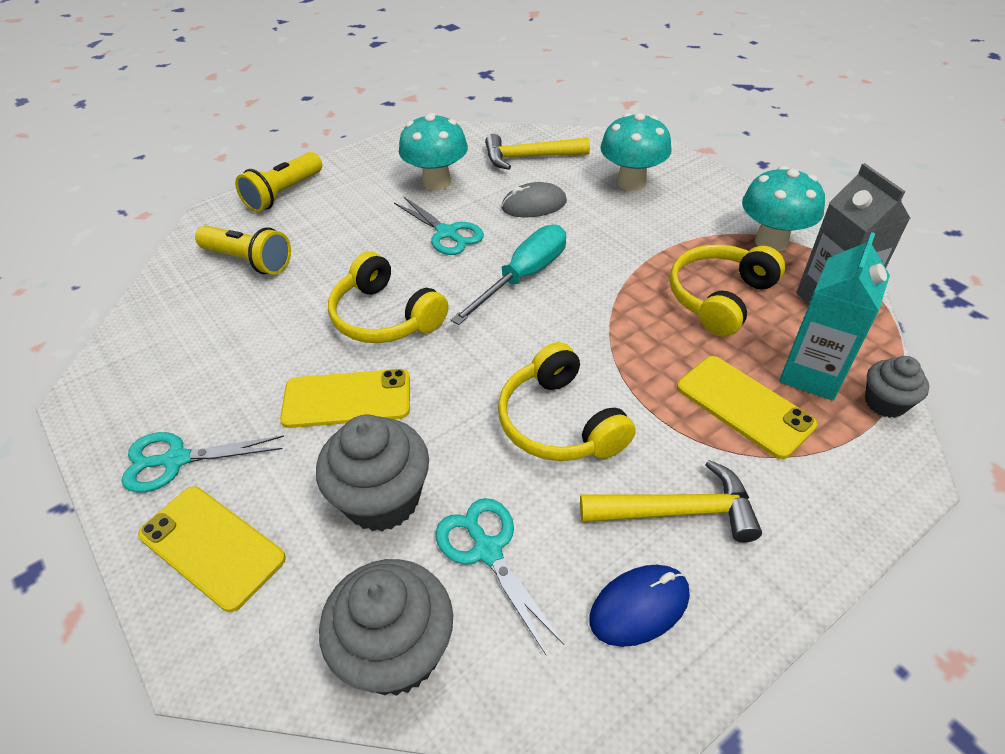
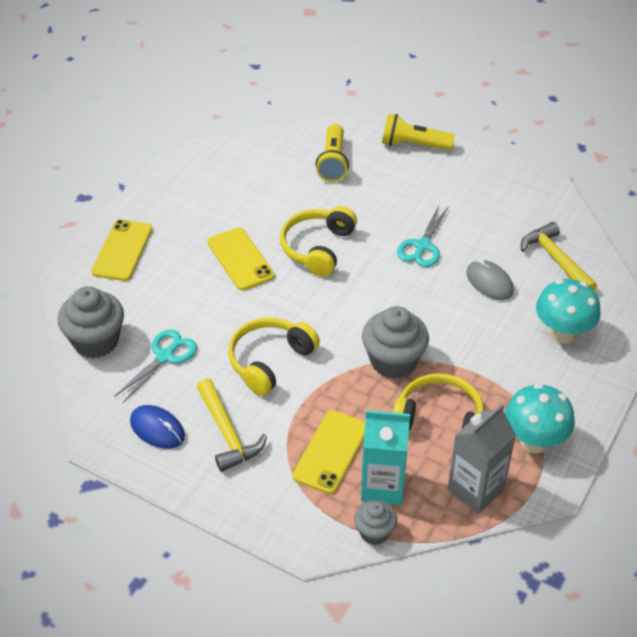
camera: 65 degrees right, 0 degrees up
turquoise scissors [122,432,284,493] -> none
grey cupcake [316,415,429,531] -> grey cupcake moved to [362,306,429,379]
turquoise mushroom [399,113,468,191] -> none
turquoise screwdriver [451,225,566,325] -> none

